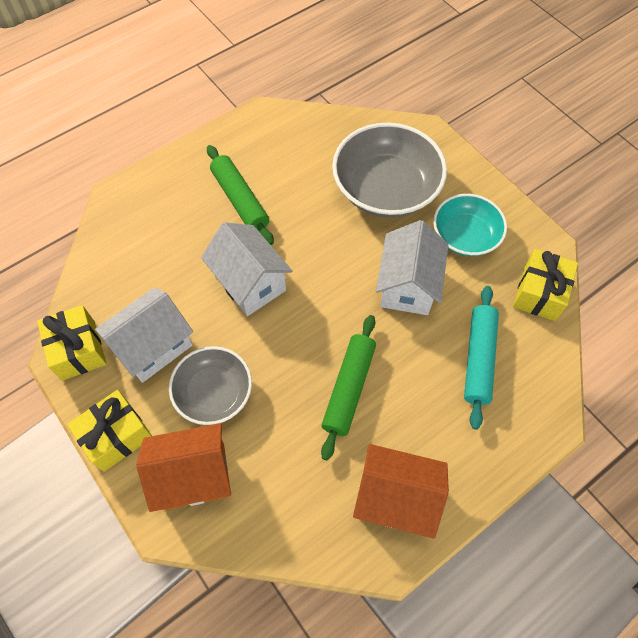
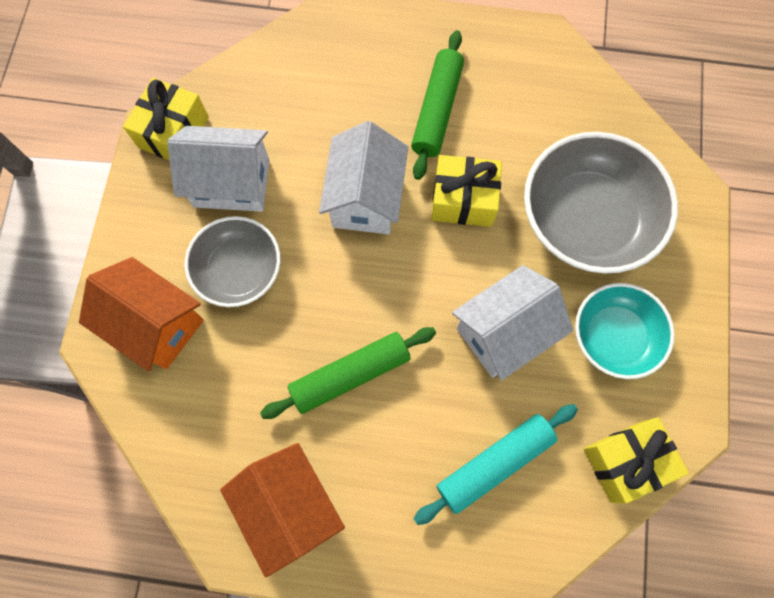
camera: 45 degrees right, 10 degrees up
yellow gift [67,390,152,472] -> yellow gift moved to [431,155,502,227]

